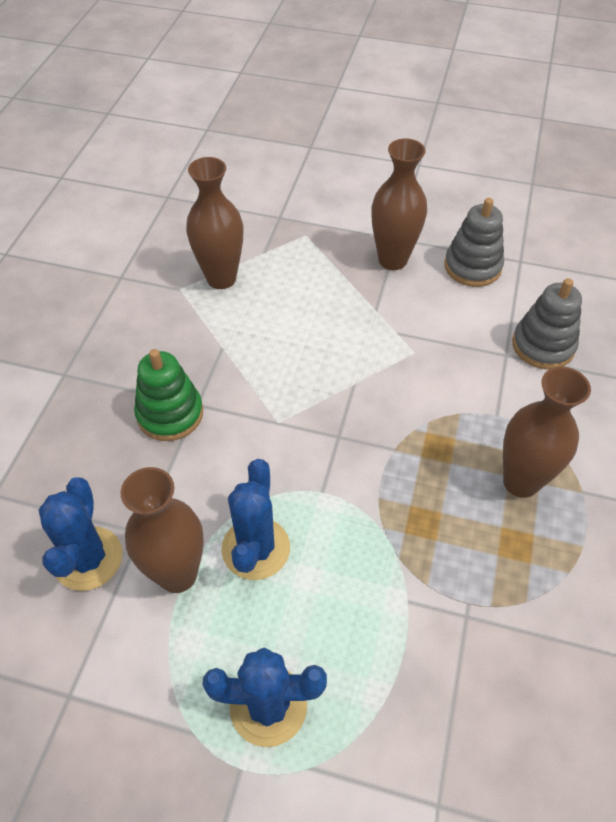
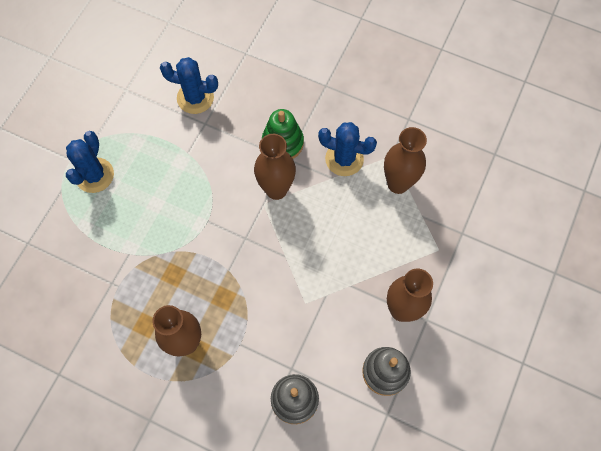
camera: 100 degrees right, 15 degrees up
brown vase [120,467,204,593] -> brown vase moved to [254,134,296,200]
blue cactus [221,459,290,580] -> blue cactus moved to [318,122,377,176]

